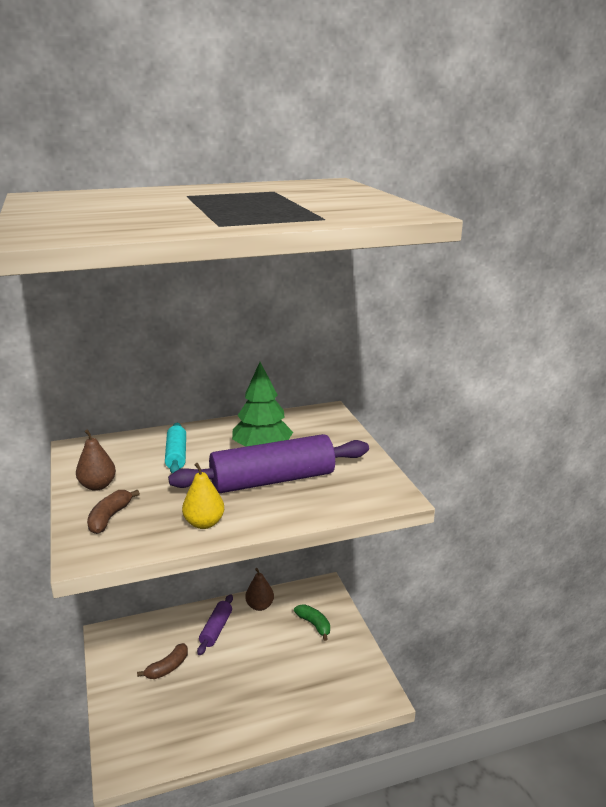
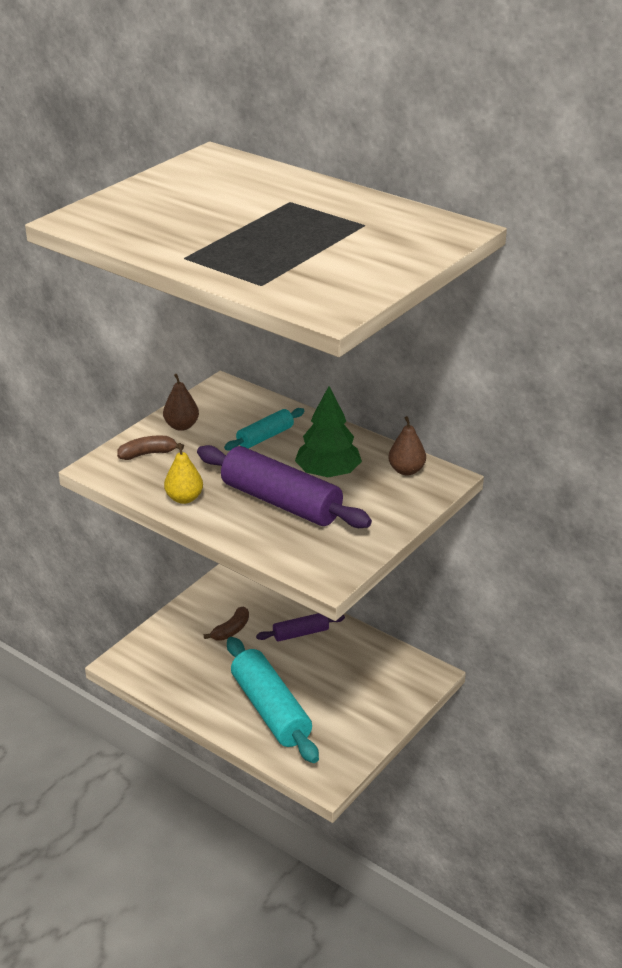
camera: 55 degrees right, 10 degrees up
brown banana [137,643,188,679] -> brown banana turned 60 degrees counterclockwise [204,607,249,641]
brown pear [245,568,274,611] -> brown pear moved to [388,416,426,476]
green banana [294,604,330,641] -> none
none -> turquoise rolling pin [227,637,319,763]

